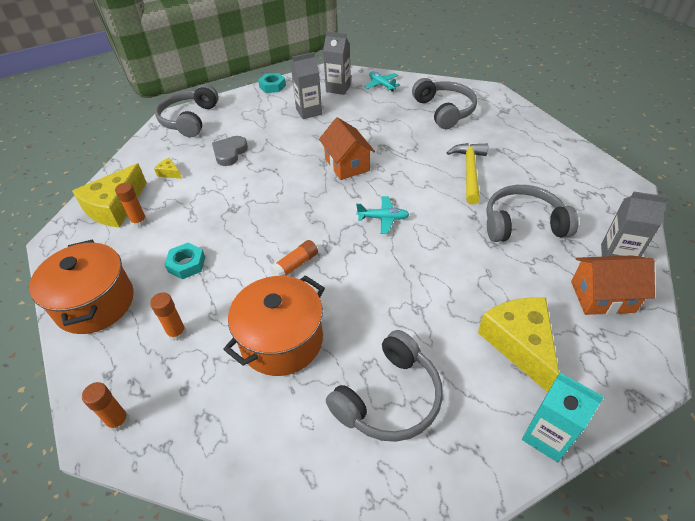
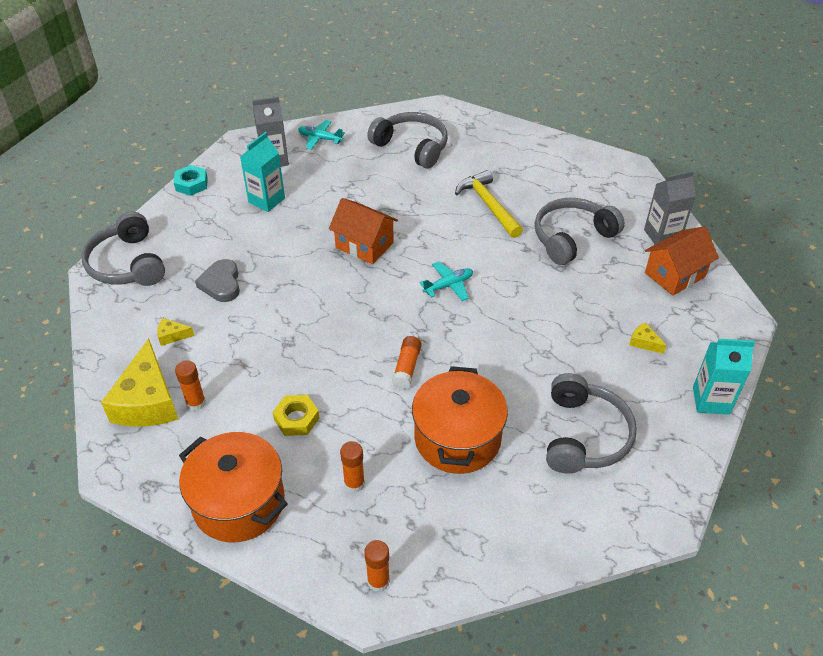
camera: 35 degrees left, 0 degrees up
turquoise nut [164,243,205,279] -> yellow nut [273,395,320,436]
grey carton [291,52,322,119] -> turquoise carton [240,132,285,212]
yellow cheese [478,297,559,392] -> yellow cheese [629,322,666,354], size x0.42

